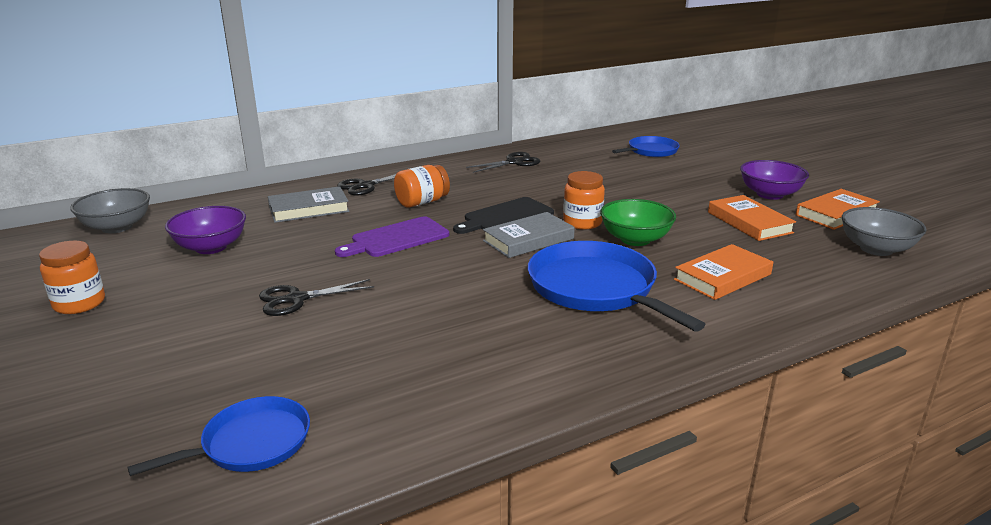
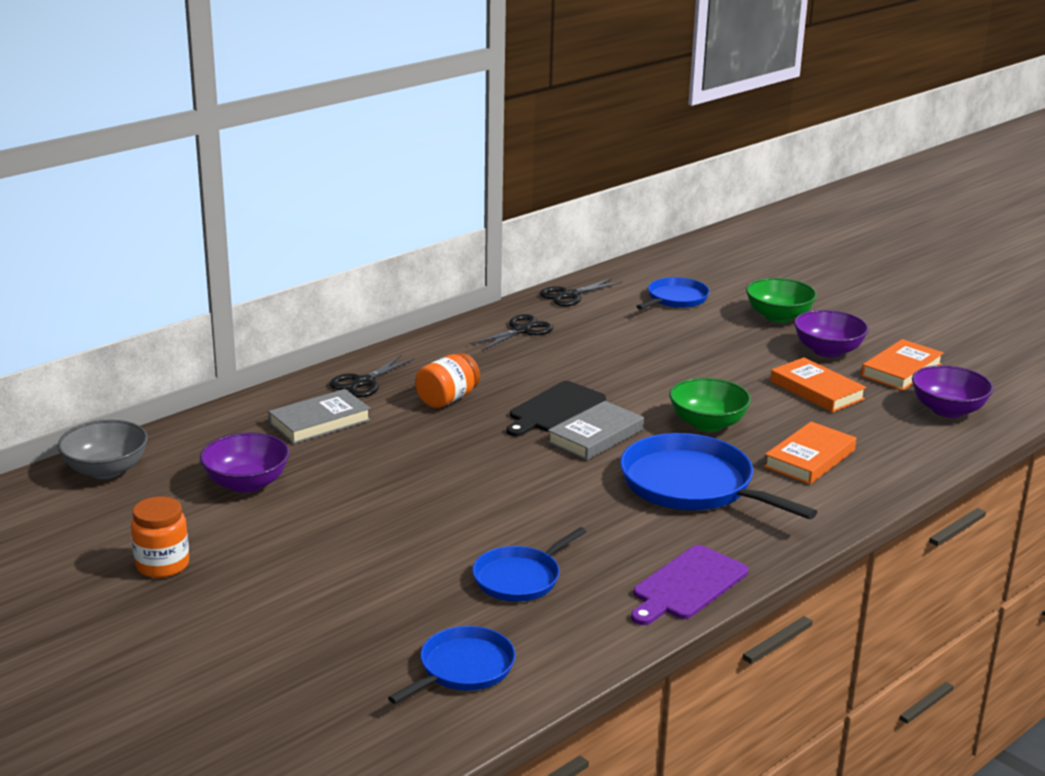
camera: 15 degrees left, 0 degrees up
black scissors [259,279,374,316] -> black scissors moved to [540,278,622,306]
purple cutting board [335,216,449,257] -> purple cutting board moved to [631,545,748,625]
orange jar [563,171,605,229] -> none
grey bowl [842,207,927,256] -> purple bowl [912,365,993,418]
none -> blue pan [472,527,586,602]
none -> green bowl [746,278,817,323]

